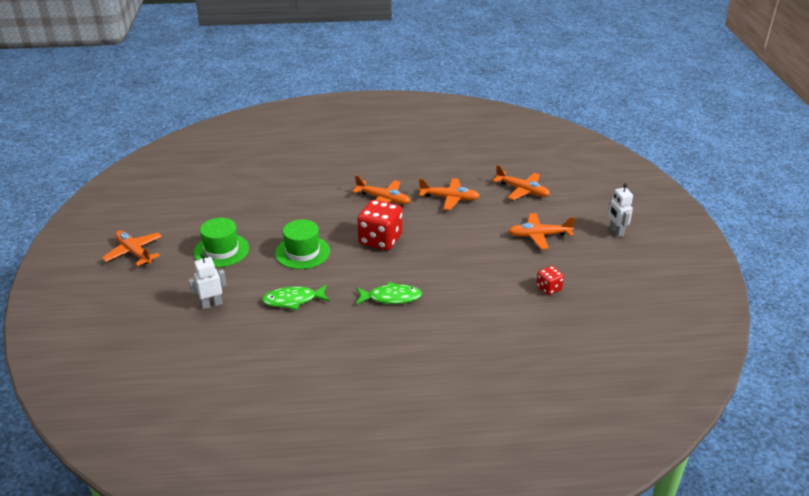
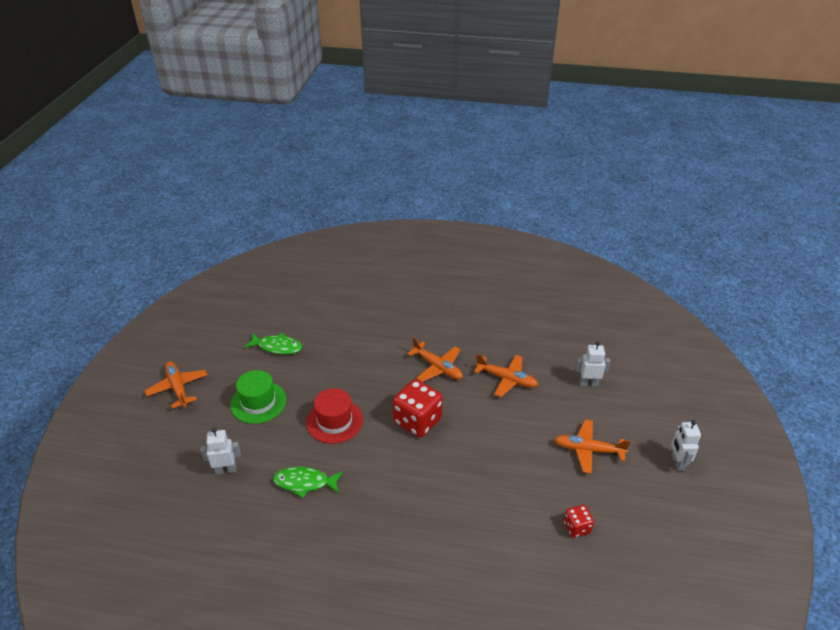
camera: 15 degrees right, 5 degrees up
green hat [275,219,330,269] -> red hat [306,388,363,444]
green fish [356,282,422,304] -> green fish moved to [244,333,302,354]
orange plane [492,165,550,200] -> white robot [575,341,610,386]

